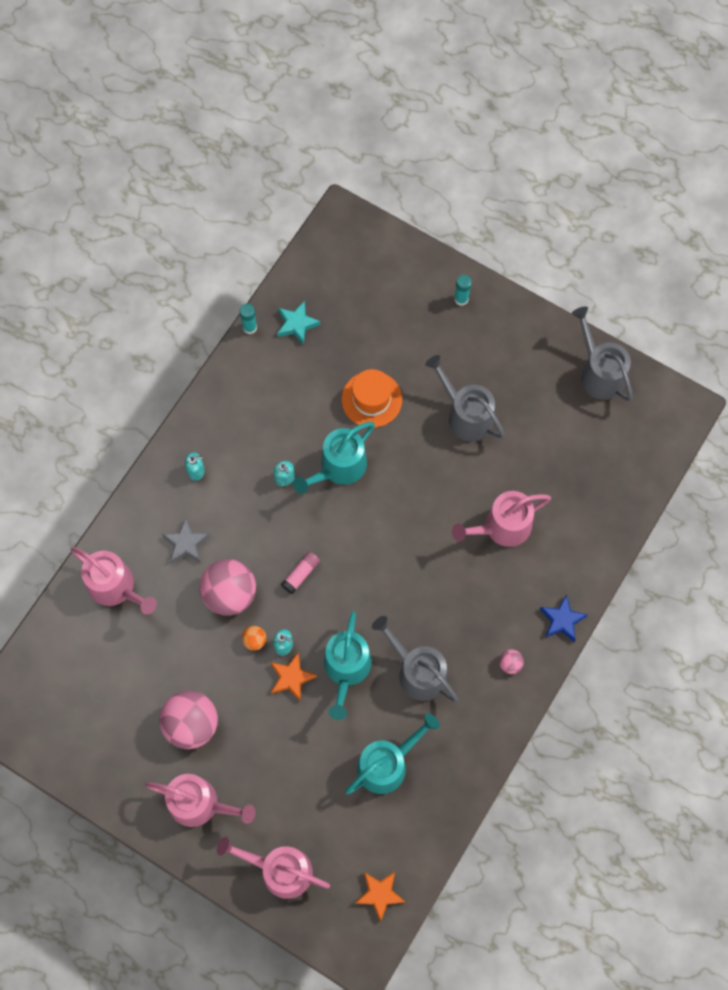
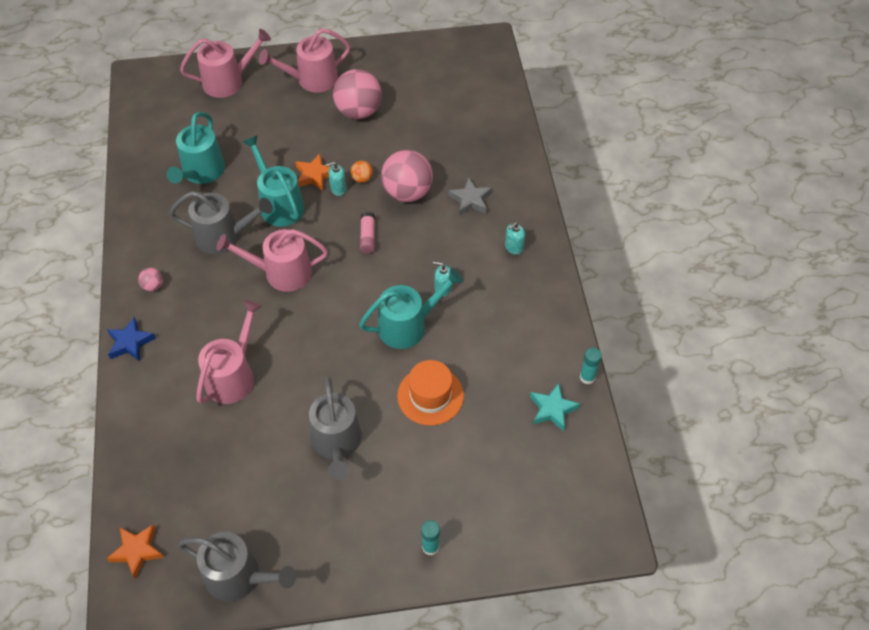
camera: 140 degrees right, 15 degrees down
pink watering can [71,547,157,614] -> pink watering can moved to [217,229,328,292]
turquoise watering can [293,422,375,494] -> turquoise watering can turned 60 degrees clockwise [359,268,463,349]
orange star [355,872,405,922] -> orange star moved to [106,524,164,579]
grey watering can [425,355,505,441] -> grey watering can turned 75 degrees clockwise [309,377,362,480]

